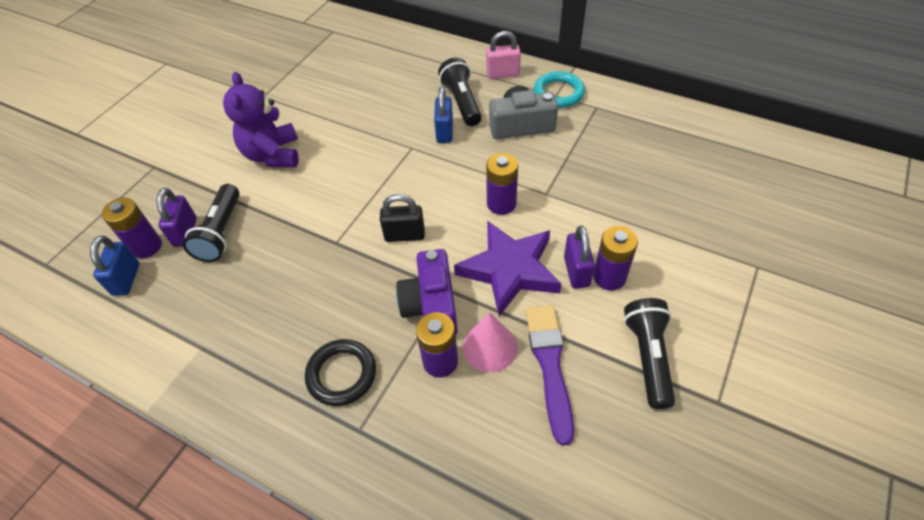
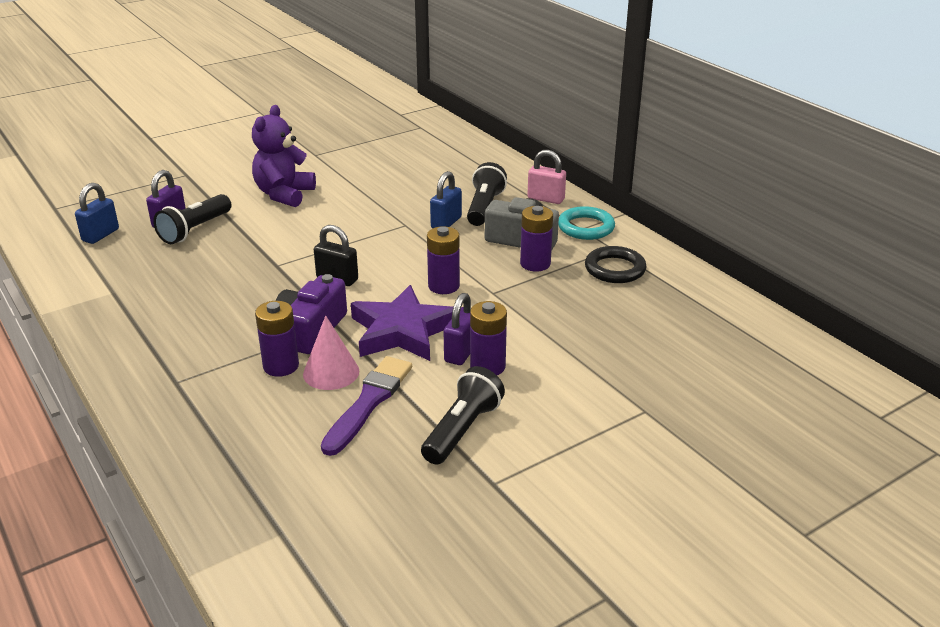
camera: 25 degrees right, 20 degrees down
purple battery [102,198,162,258] -> purple battery moved to [520,206,553,271]
black ring [305,339,376,406] -> black ring moved to [585,246,647,283]

